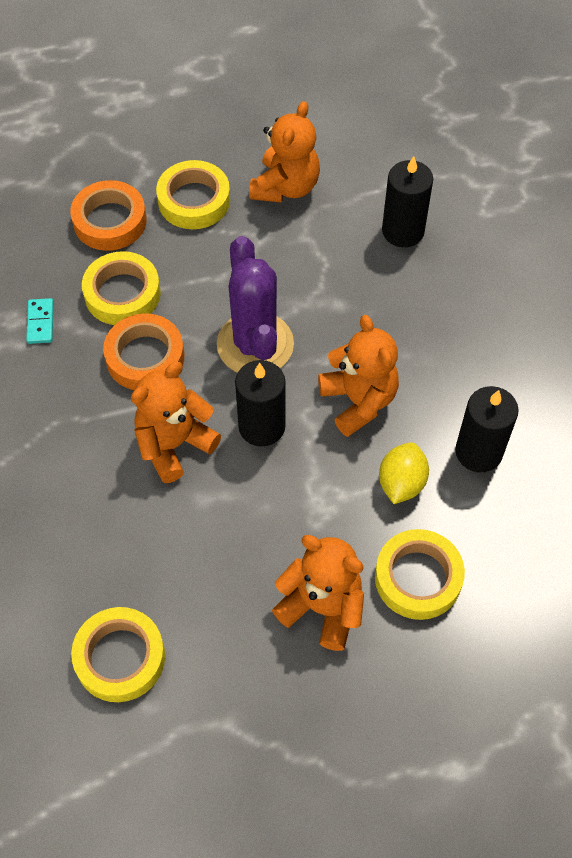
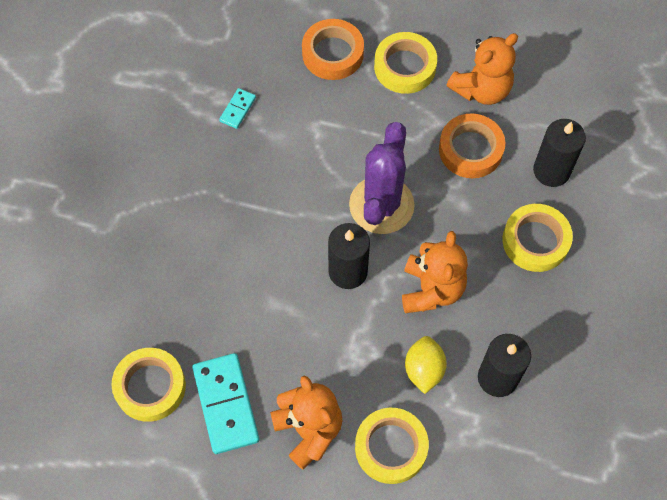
camera: 30 degrees right, 5 degrees up
yellow tape [82,251,161,325] -> yellow tape moved to [502,204,573,272]
orange tape [103,314,184,390] -> orange tape moved to [439,113,505,178]
orange teddy bear [131,362,221,483] -> none
yellow lemon [379,442,429,504] -> yellow lemon turned 45 degrees counterclockwise [405,336,447,394]
none -> turquoise domino [192,353,260,454]

